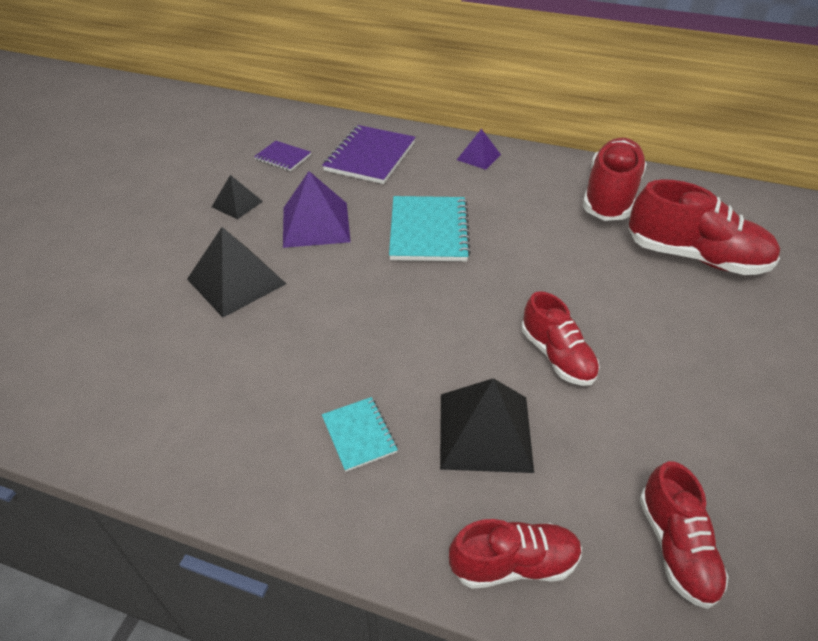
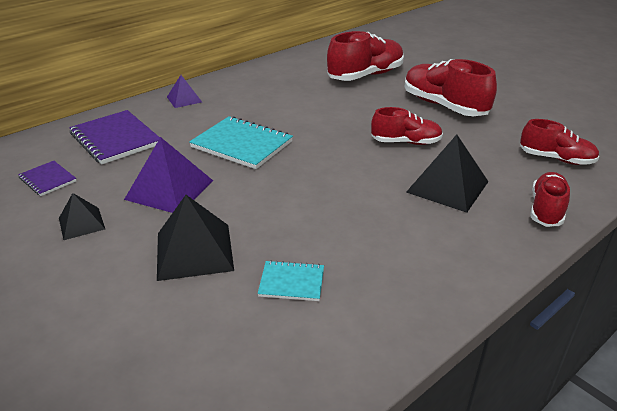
camera: 60 degrees left, 10 degrees down
purple notebook [254,141,311,171] -> purple notebook turned 75 degrees clockwise [18,161,76,196]
turquoise notebook [322,397,398,472] -> turquoise notebook moved to [258,260,324,301]
red shoe [582,138,647,221] -> red shoe moved to [404,59,497,116]

